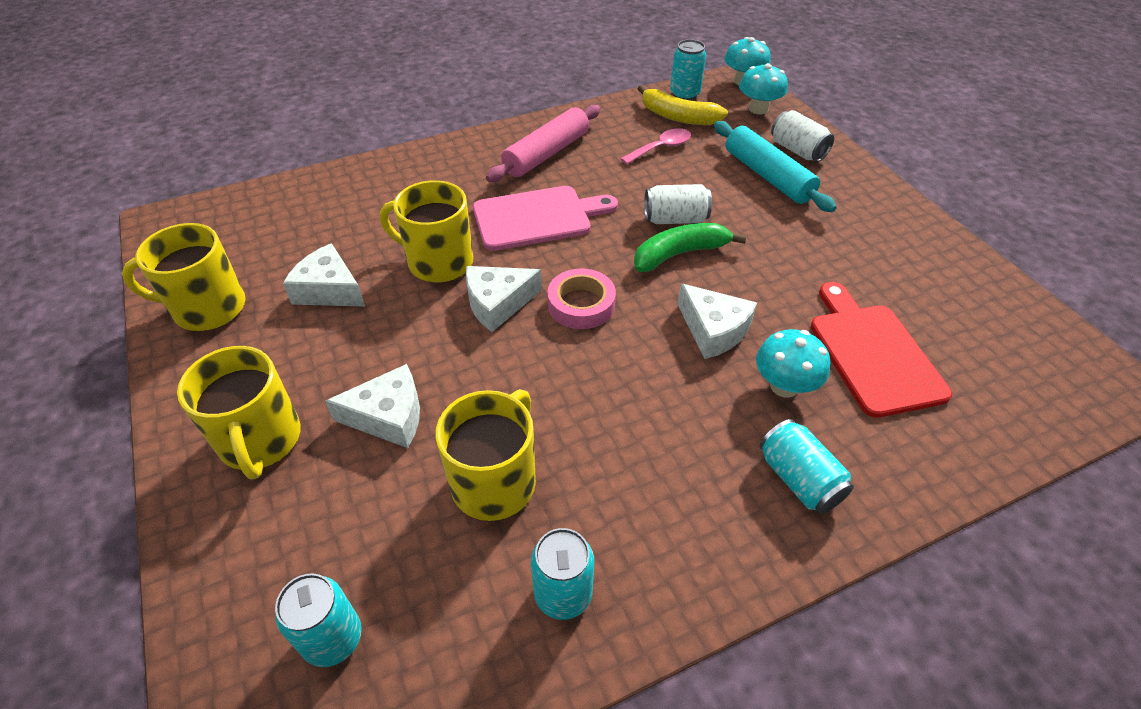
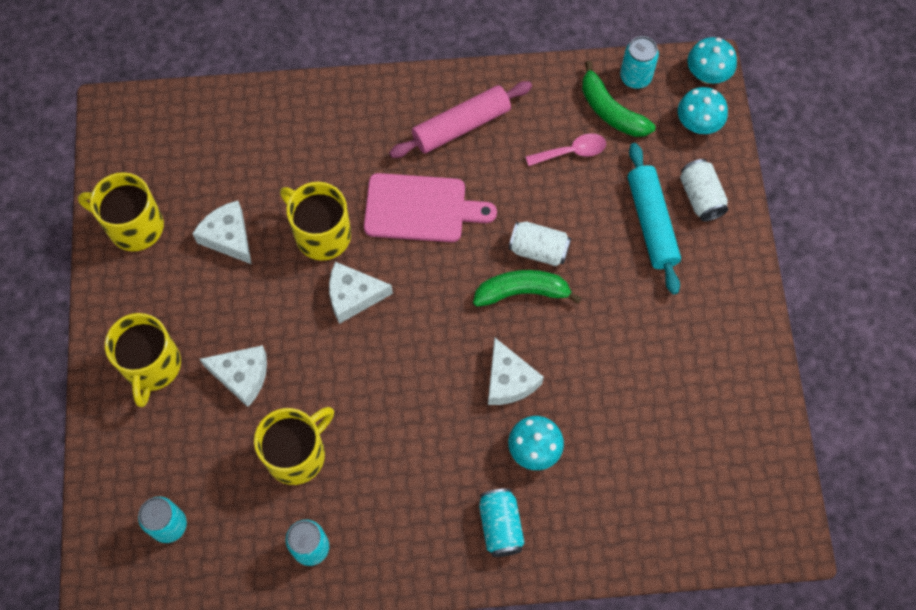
camera: 20 degrees right, 20 degrees up
pink tape [547,268,616,329] -> none
yellow banana [638,85,728,125] -> green banana [582,61,655,137]
red cutting board [811,282,952,418] -> none

